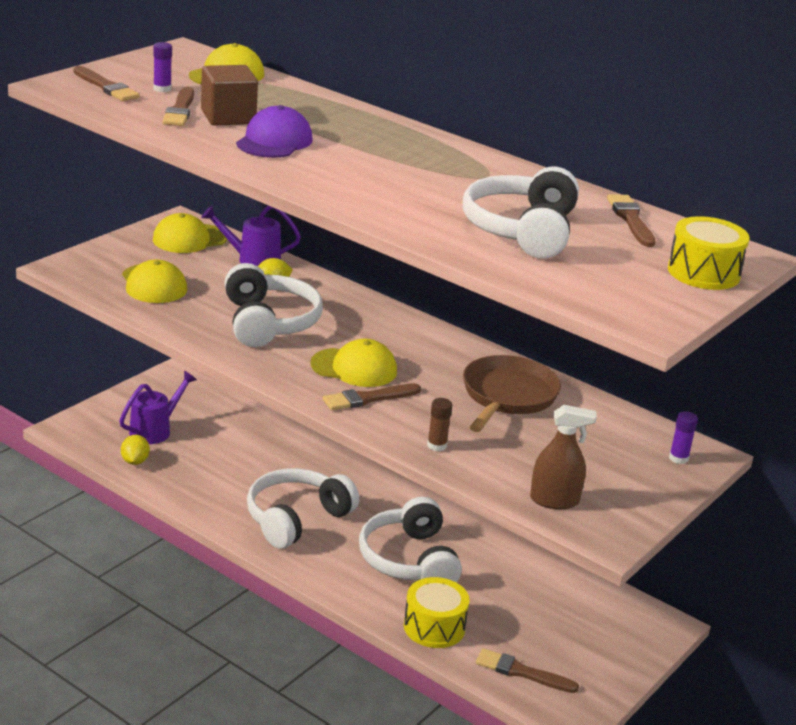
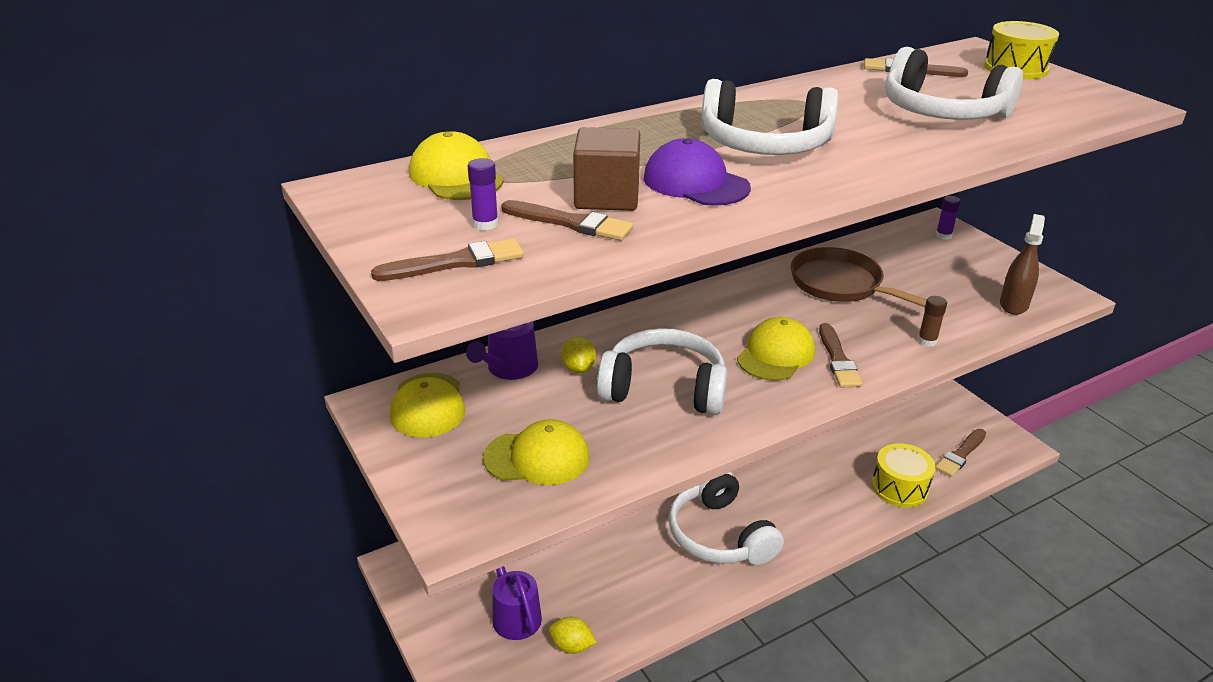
camera: 65 degrees left, 5 degrees up
white headphones [359,497,462,582] -> white headphones moved to [701,79,838,155]

